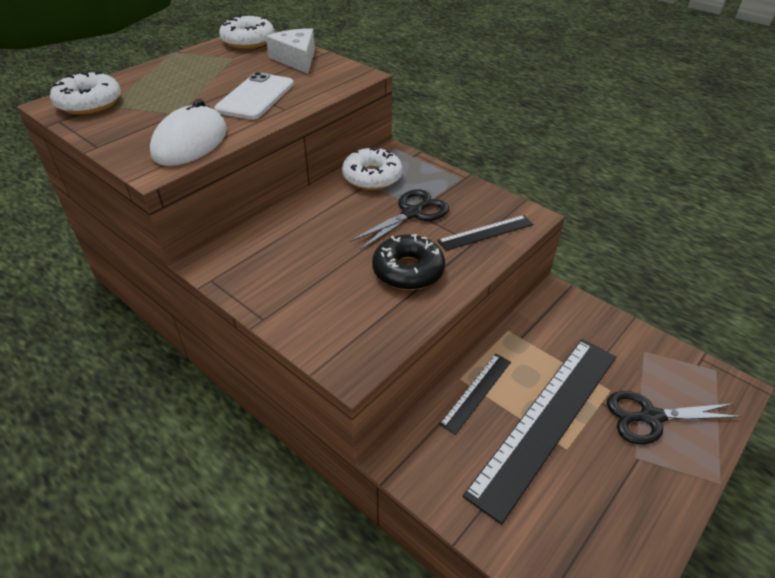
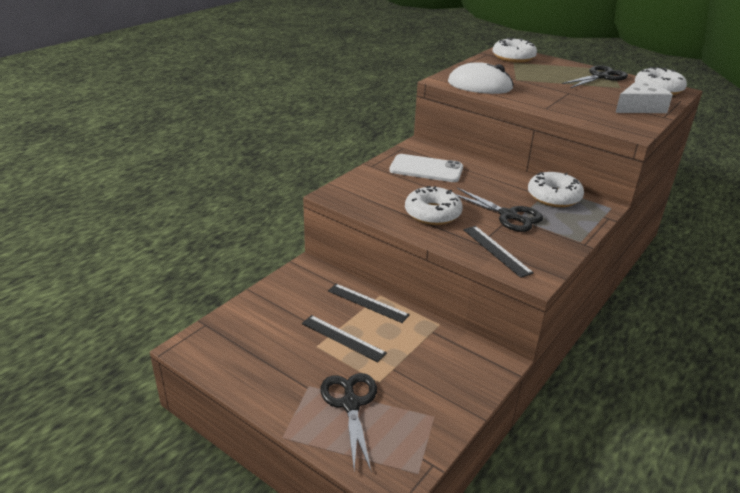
camera: 85 degrees right, 10 degrees down
white phone [214,72,294,120] -> white phone moved to [389,154,463,182]
black donut [372,234,445,290] -> white donut [405,186,463,225]
black ruler [463,339,616,524] -> black ruler [302,315,387,362], size x0.47
none -> black scissors [562,65,628,88]

